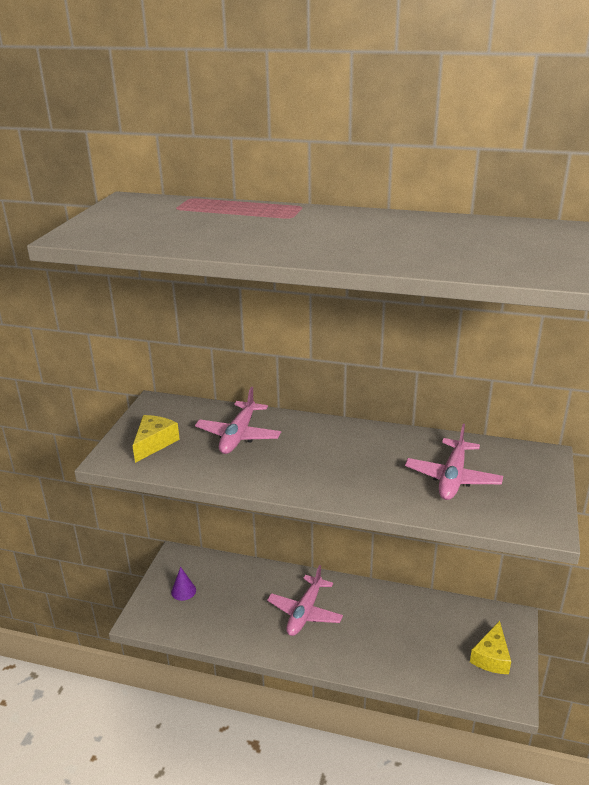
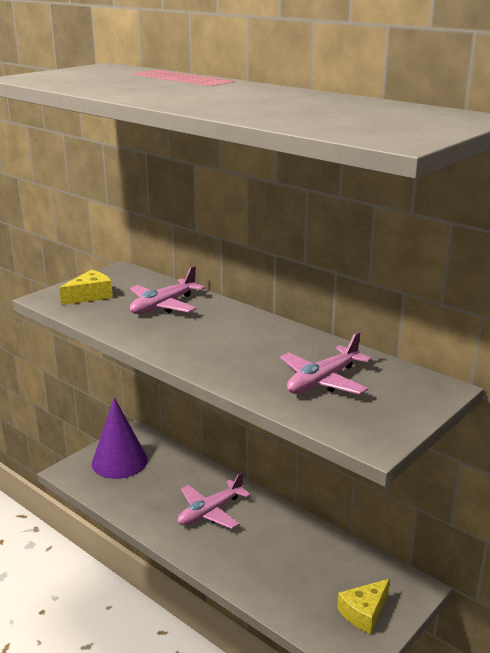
camera: 25 degrees right, 5 degrees down
purple cone [171,567,196,601] -> purple cone [92,398,148,479], size x2.30

